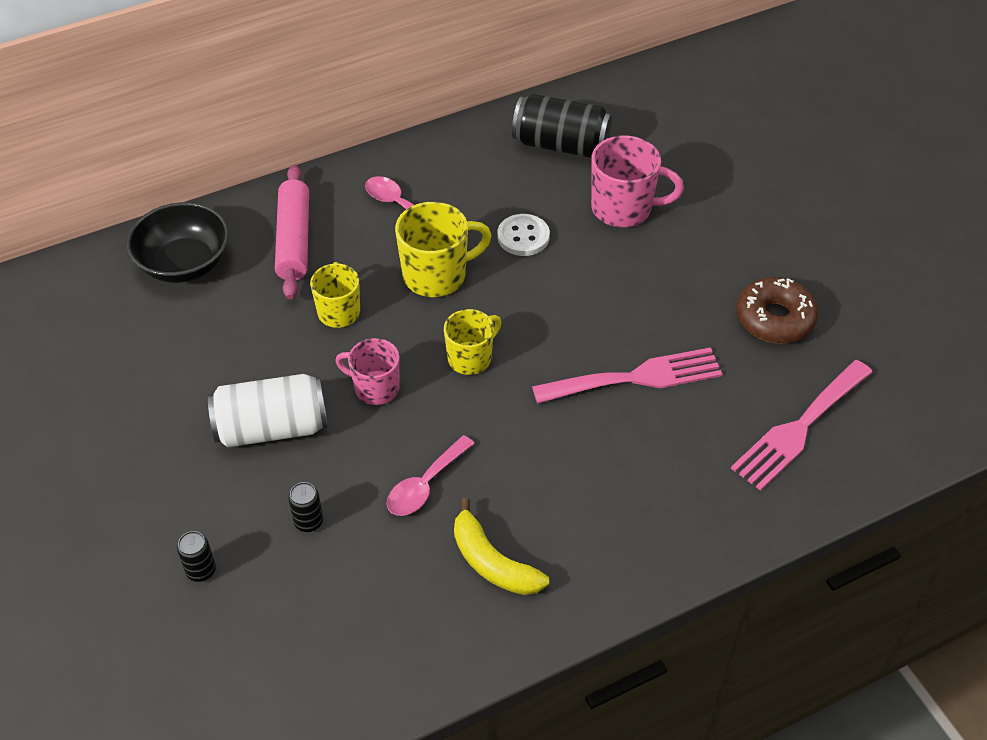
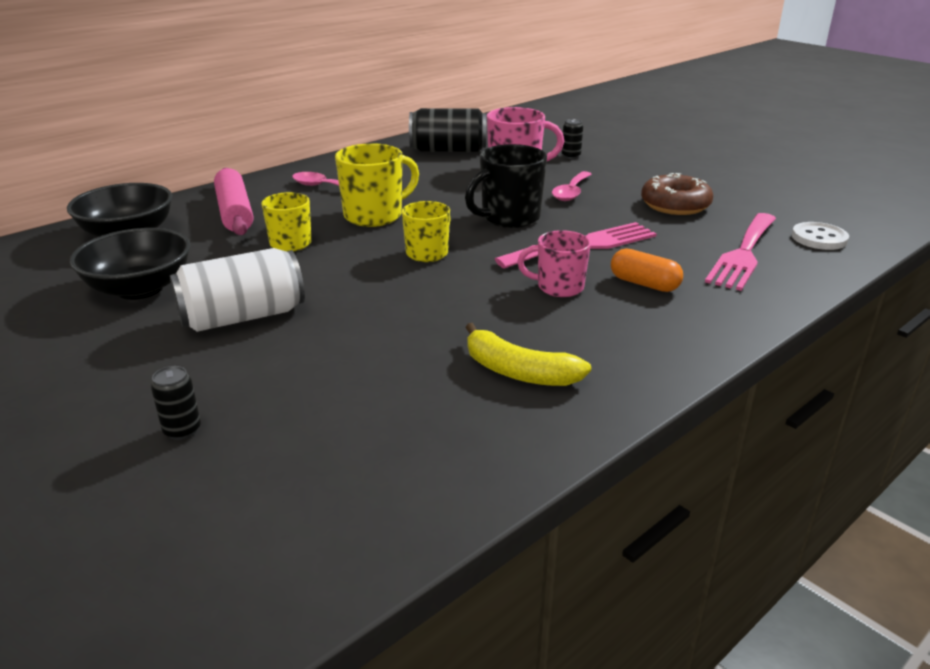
camera: 15 degrees left, 20 degrees down
black can [288,482,323,532] -> black can moved to [561,119,583,159]
pink mug [335,338,400,405] -> pink mug moved to [517,230,591,297]
pink spoon [387,435,475,516] -> pink spoon moved to [552,171,592,201]
white button [497,214,550,256] -> white button moved to [792,222,849,250]
none -> black bowl [70,228,190,300]
none -> black mug [465,144,547,228]
none -> orange capsule [611,248,683,292]

